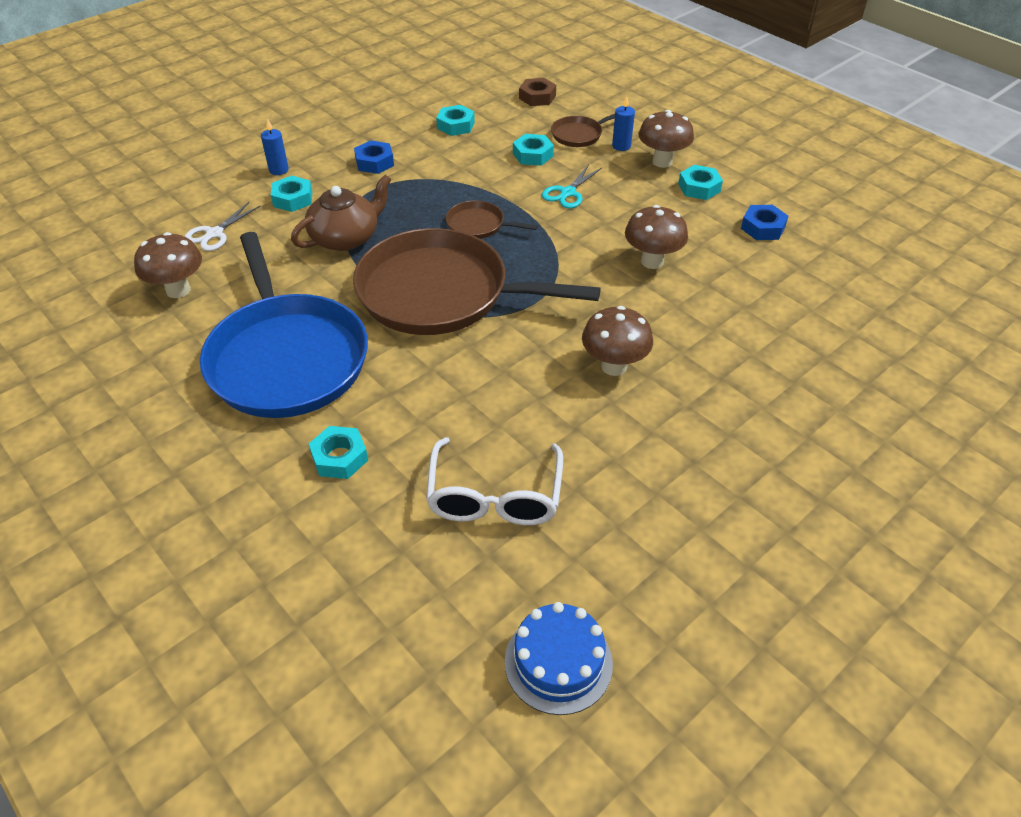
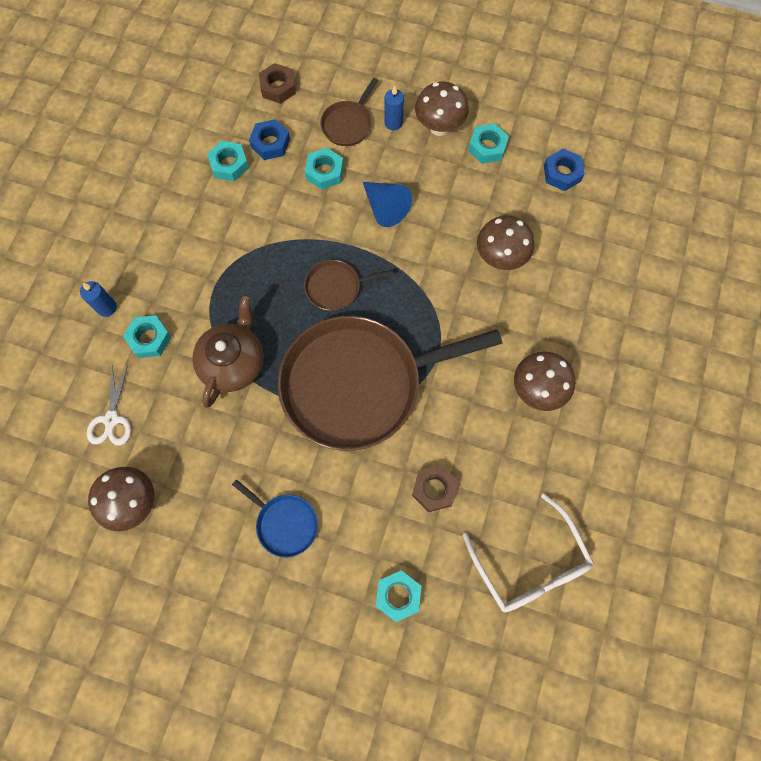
camera: 30 degrees left, 25 degrees up
blue pan [200,232,368,418] -> blue pan [232,479,318,558], size x0.42
blue nut [354,140,394,174] -> blue nut moved to [249,119,290,160]
blue cake [505,602,613,715] -> none
turquoise scissors [542,164,602,208] -> blue cone [363,182,412,227]
none -> brown nut [412,465,458,512]

